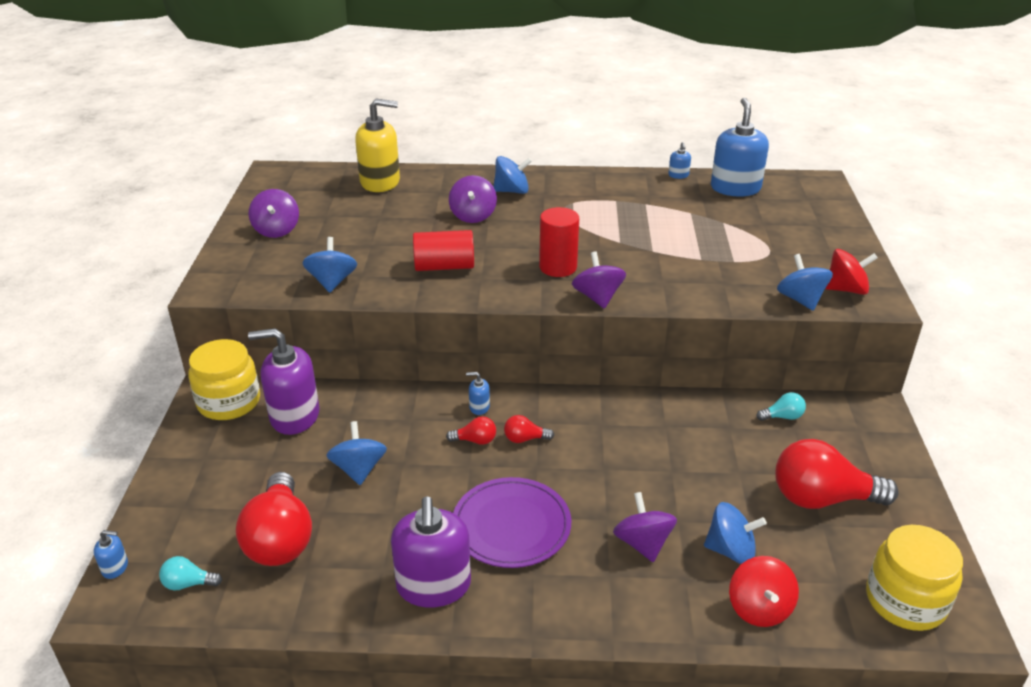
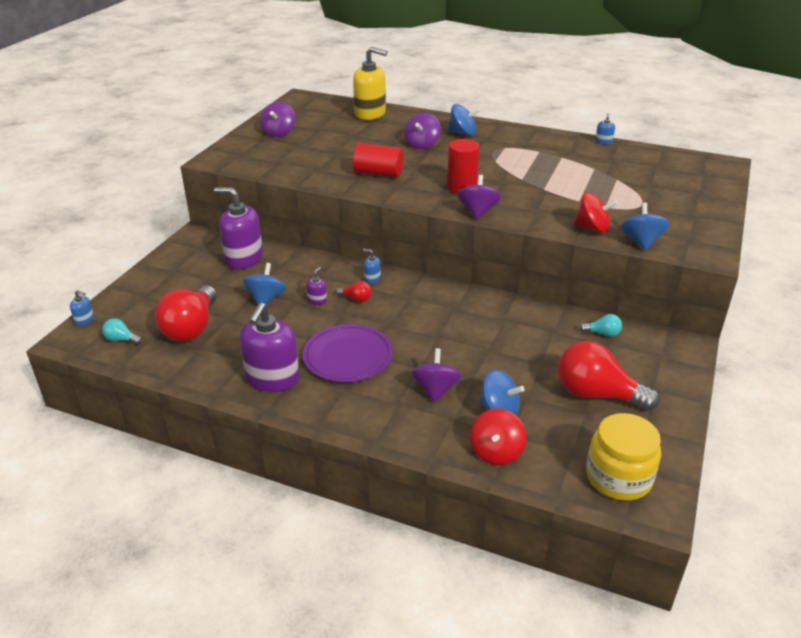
camera: 20 degrees right, 0 degrees up
yellow jar [189,339,260,420] -> none
blue spinning top [302,237,357,293] -> none
red light bulb [504,415,554,443] -> none
blue soap dispenser [711,98,769,197] -> none
red spinning top [825,249,878,295] -> red spinning top moved to [575,193,618,233]
none -> purple soap dispenser [306,267,327,305]

